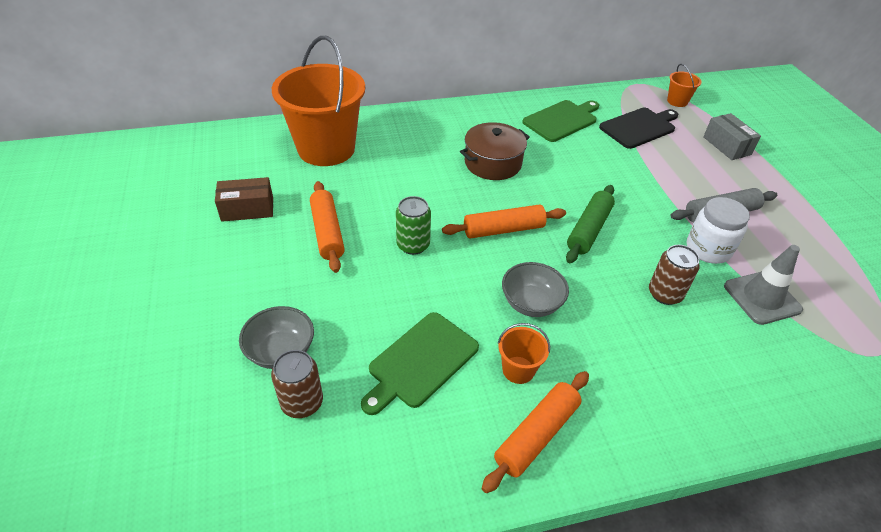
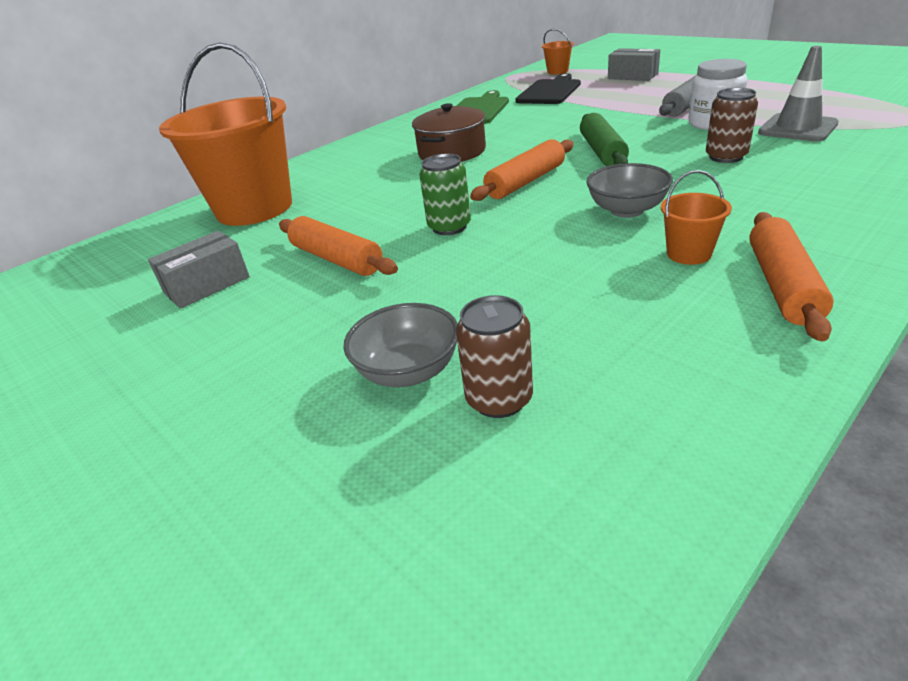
camera: 25 degrees left, 10 degrees down
brown box [215,177,273,222] -> grey box [148,231,250,309]
green cutting board [361,312,479,415] -> none

